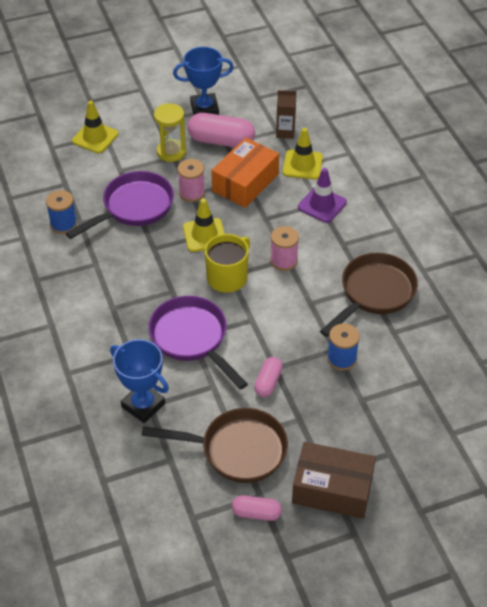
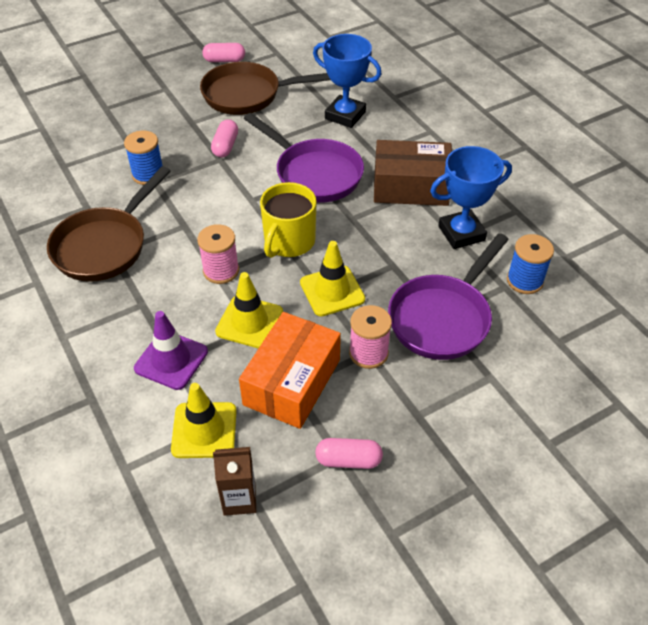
camera: 170 degrees right, 0 degrees up
yellow traffic cone [72,101,118,153] -> yellow traffic cone moved to [215,272,283,348]
yellow hourglass [154,103,186,162] -> none
blue trophy [173,47,234,115] -> blue trophy moved to [430,146,512,249]
pink capsule [188,113,255,147] -> pink capsule [315,438,383,469], size x0.56
brown box [292,442,376,519] -> brown box moved to [374,140,452,206]

